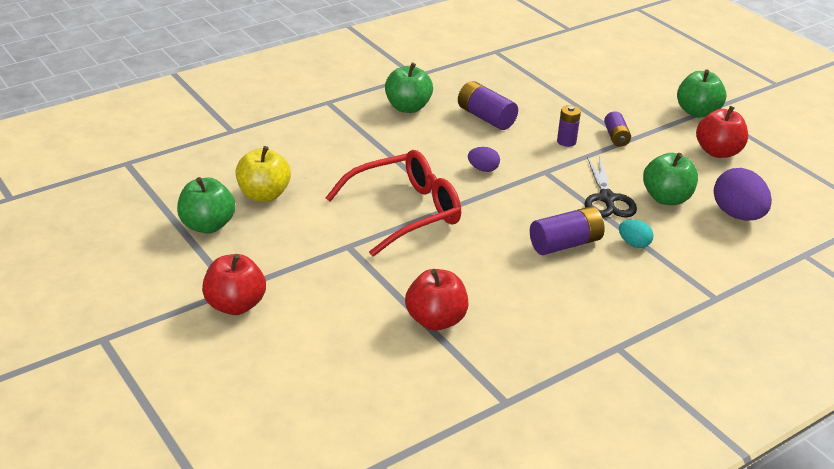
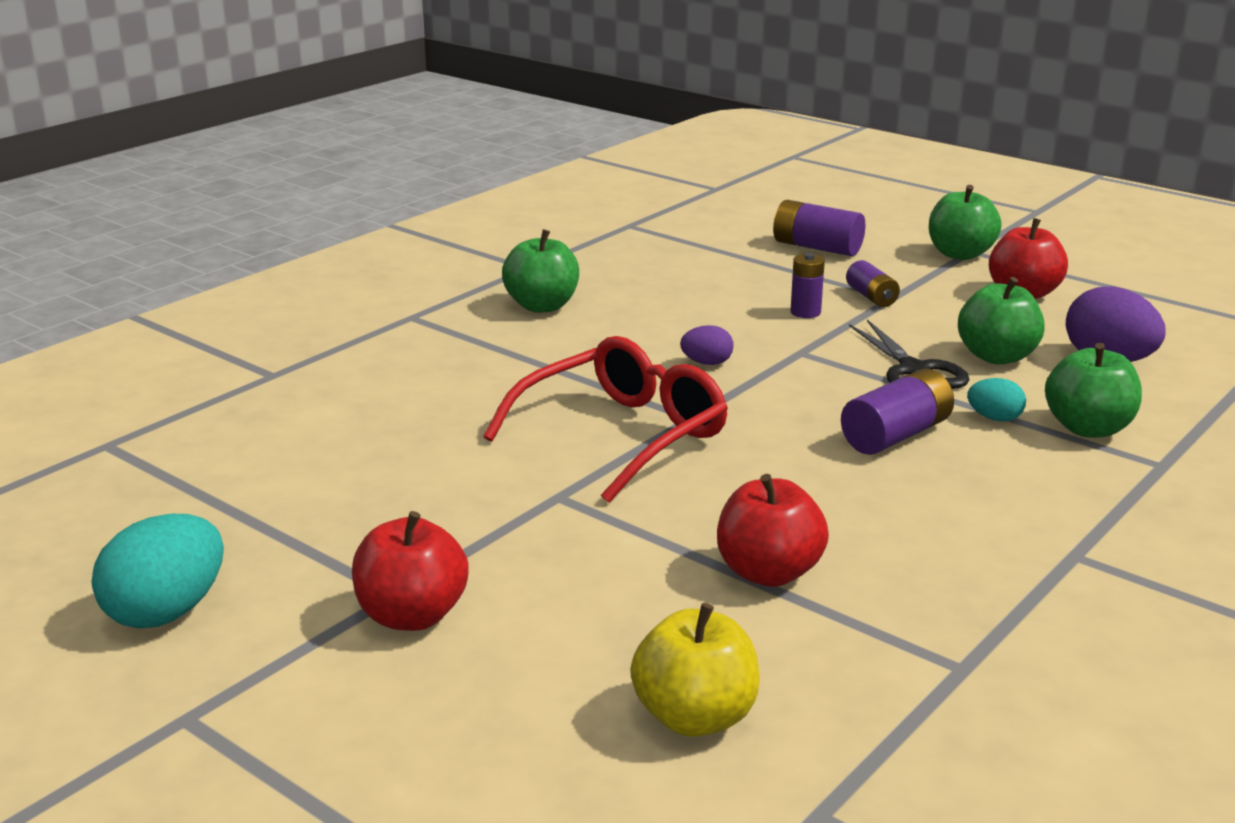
camera: 15 degrees left, 10 degrees down
green apple [177,177,235,233] -> green apple moved to [1045,343,1142,437]
yellow apple [236,146,291,202] -> yellow apple moved to [630,603,760,737]
purple battery [458,81,518,130] -> purple battery moved to [773,200,865,256]
none -> turquoise egg [91,514,224,628]

